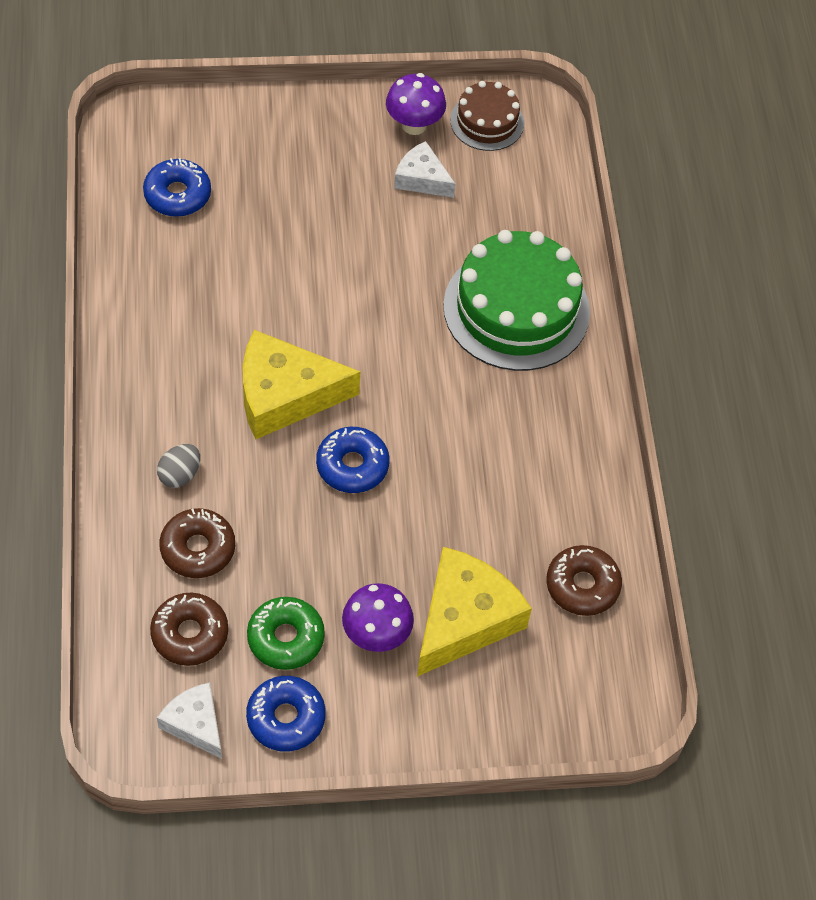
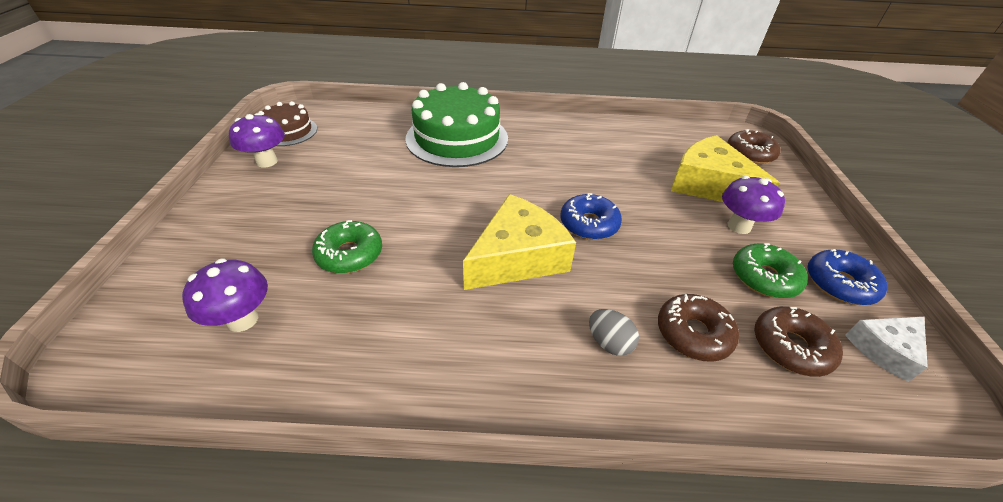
camera: 80 degrees left, 15 degrees down
blue donut [143,158,211,217] -> purple mushroom [182,258,268,332]
yellow cheese [243,330,360,440] -> yellow cheese turned 135 degrees counterclockwise [463,194,576,290]
white cheese [394,141,456,198] -> none
brown donut [546,545,622,616] -> brown donut moved to [728,129,781,164]
none -> green donut [312,220,382,274]

